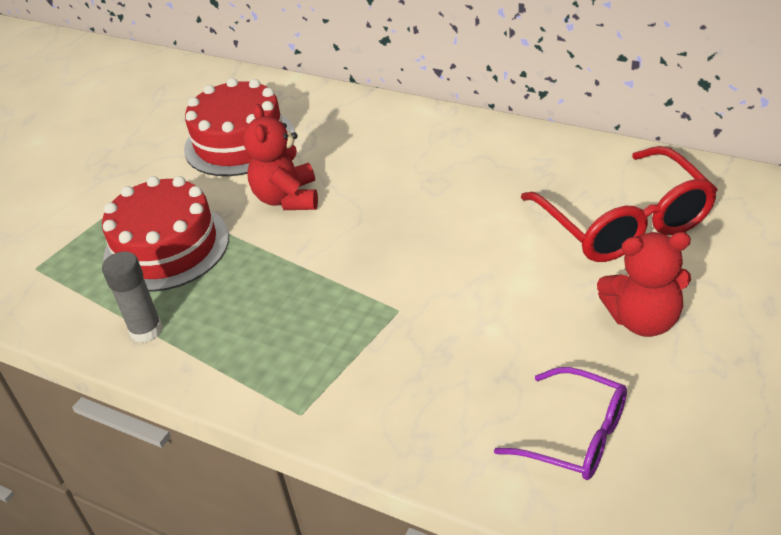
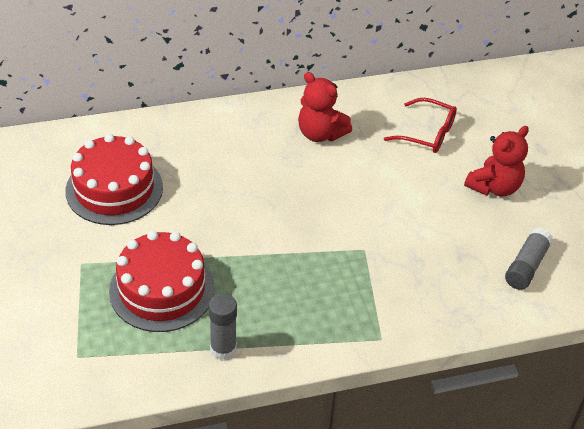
camera: 50 degrees left, 5 degrees up
red teddy bear [243,104,318,210] -> red teddy bear moved to [298,72,352,142]
purple glasses [494,367,627,480] -> grey glue stick [505,227,553,290]
red glasses [521,146,718,262] -> red glasses [384,98,457,153], size x0.62

